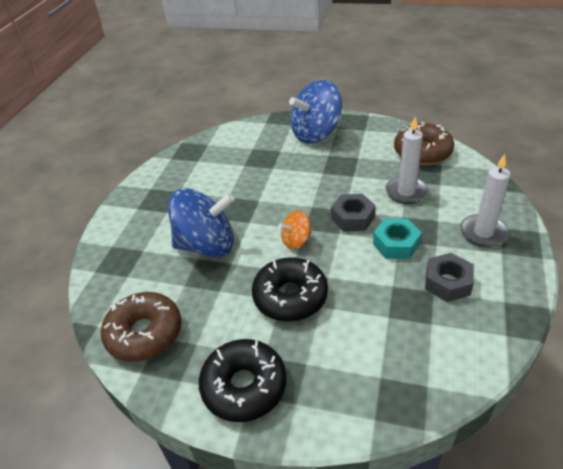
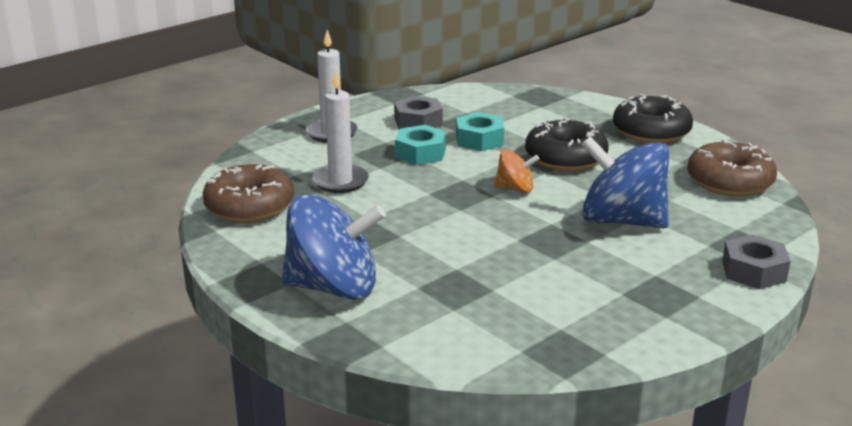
camera: 150 degrees left, 15 degrees down
grey nut [331,194,376,232] -> grey nut moved to [722,234,791,289]
none -> turquoise nut [456,112,504,151]

